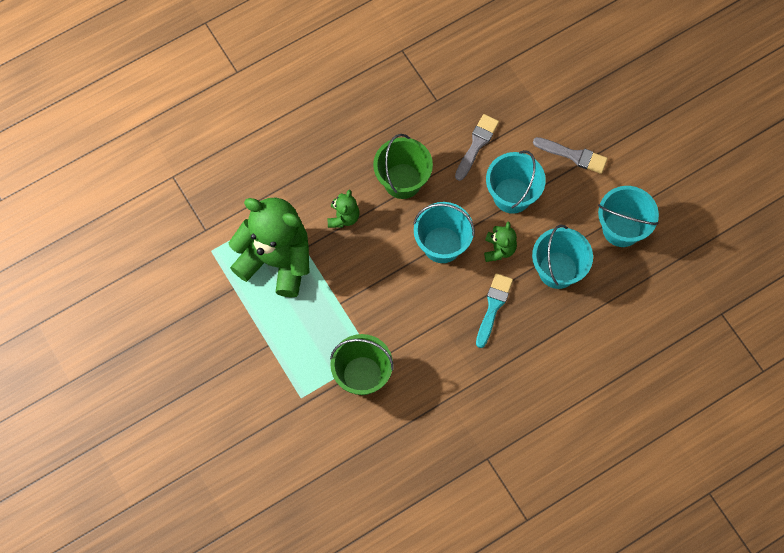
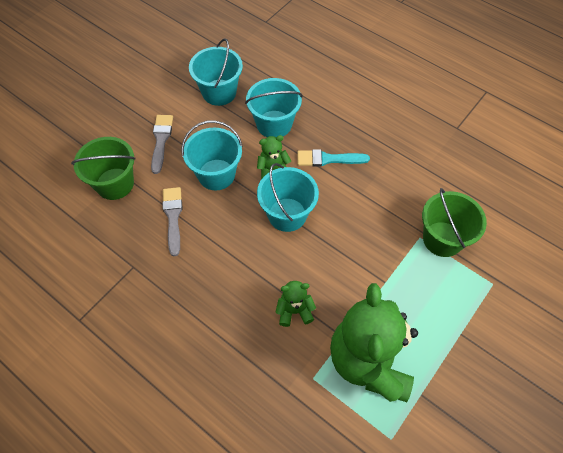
camera: 110 degrees left, 10 degrees down
green bucket [373,134,433,199] -> green bucket moved to [71,137,136,200]
grey brush [455,114,499,181] -> grey brush turned 75 degrees clockwise [162,187,183,256]

